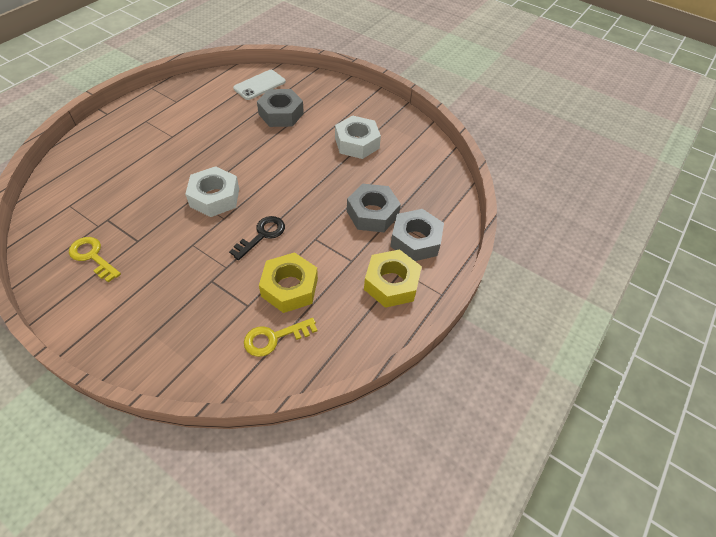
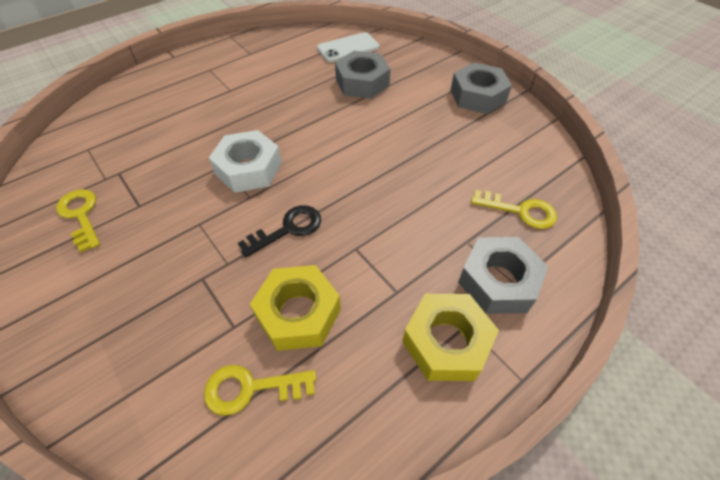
camera: 20 degrees right, 0 degrees up
white nut [335,115,381,159] -> none
grey nut [347,184,401,232] -> grey nut moved to [451,63,512,114]
none -> yellow key [471,190,557,229]

